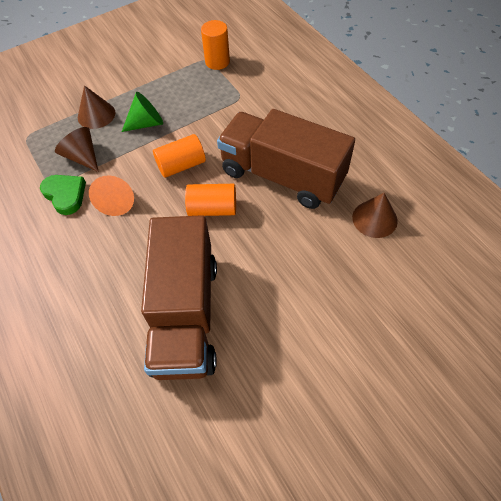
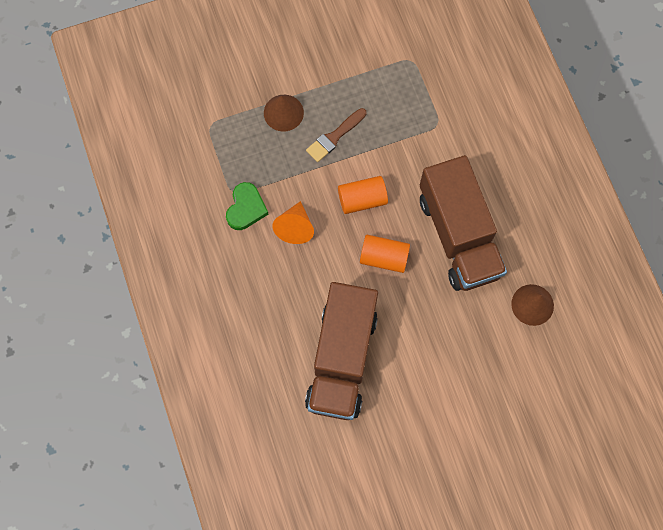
camera: 10 degrees right, 15 degrees up
green heart [40,175,86,215] -> green heart turned 45 degrees clockwise [226,182,269,230]
brown cone [55,127,99,172] -> none
green cone [122,92,163,132] -> brown brush [306,108,367,162]
orange cylinder [201,20,230,70] -> none
brown truck [217,109,355,209] -> brown truck turned 150 degrees counterclockwise [420,155,507,291]

